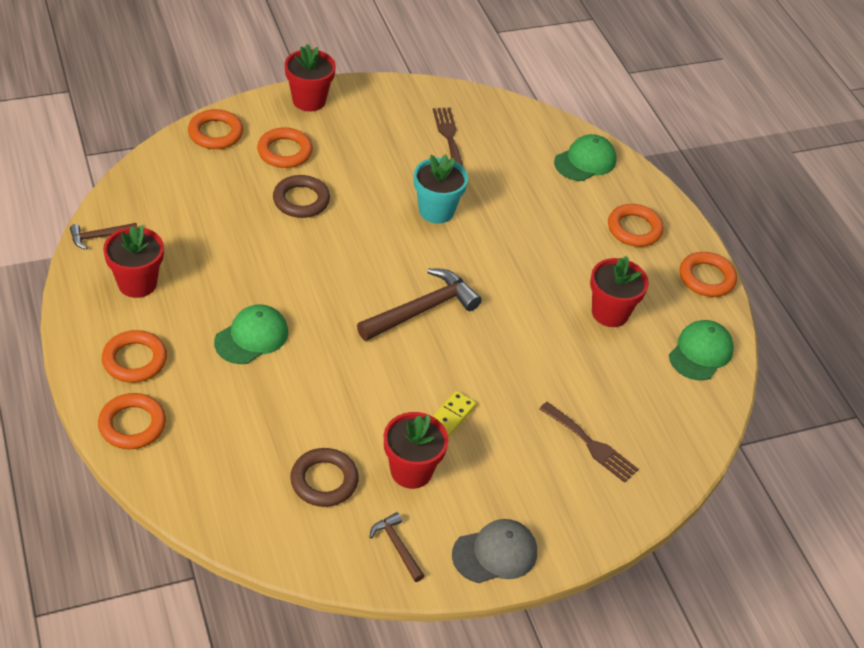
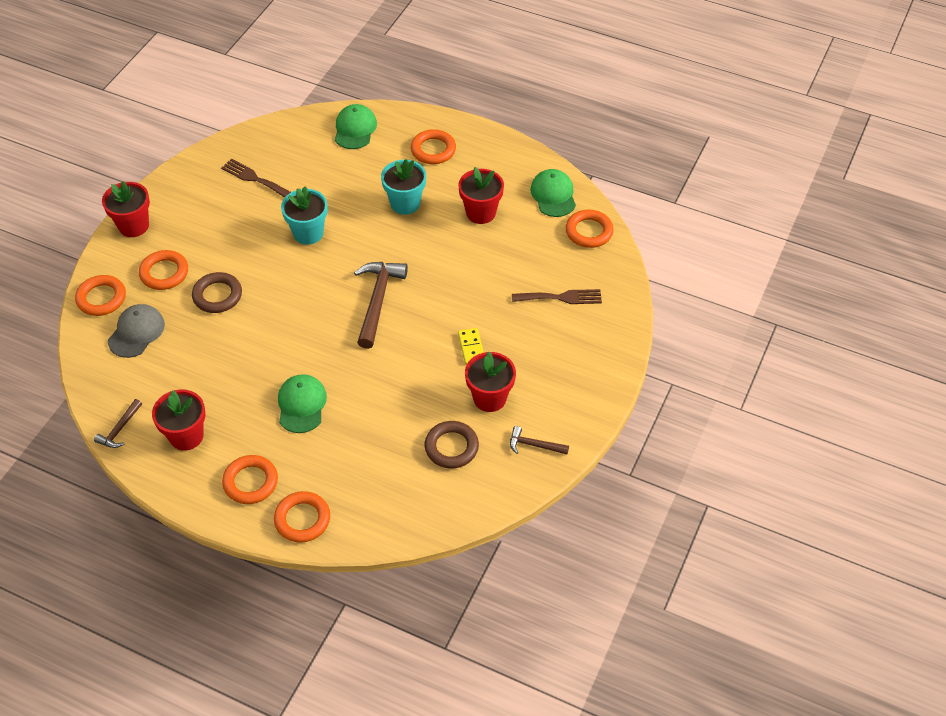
camera: 40 degrees left, 5 degrees up
grey cap [452,519,537,583] -> grey cap moved to [108,304,165,358]
orange ring [680,252,737,297] -> orange ring moved to [565,210,614,248]
none -> turquoise flower pot [381,159,426,215]

